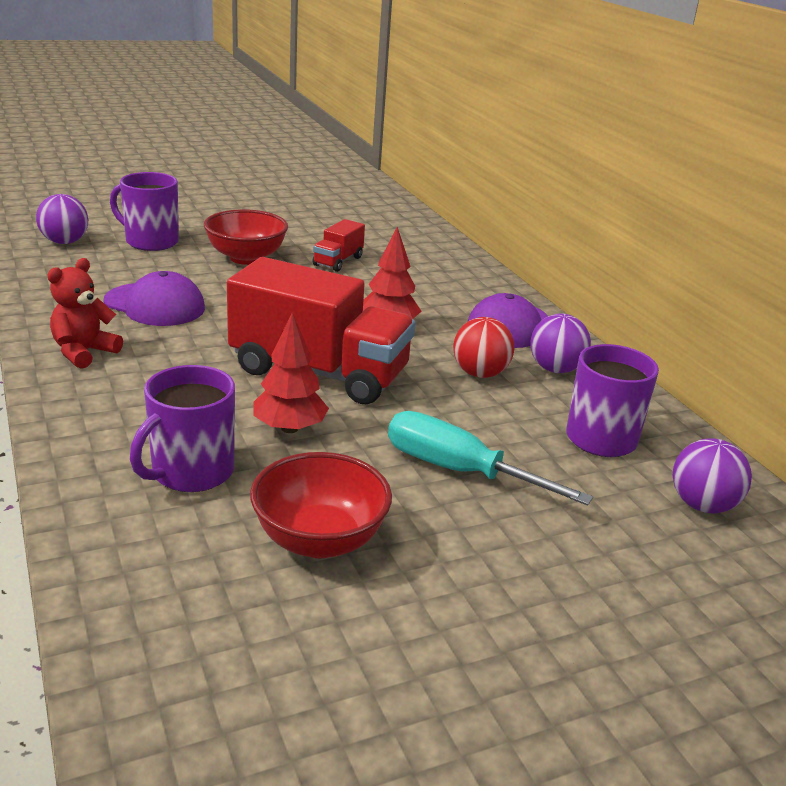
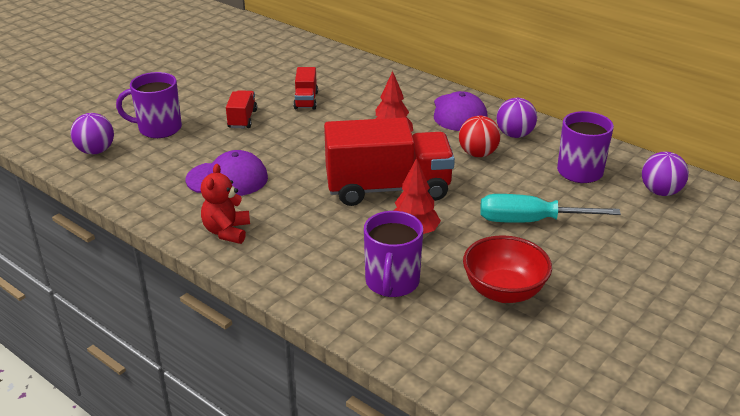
camera: 25 degrees left, 5 degrees up
red bowl [204,209,288,265] -> red truck [226,90,257,128]

